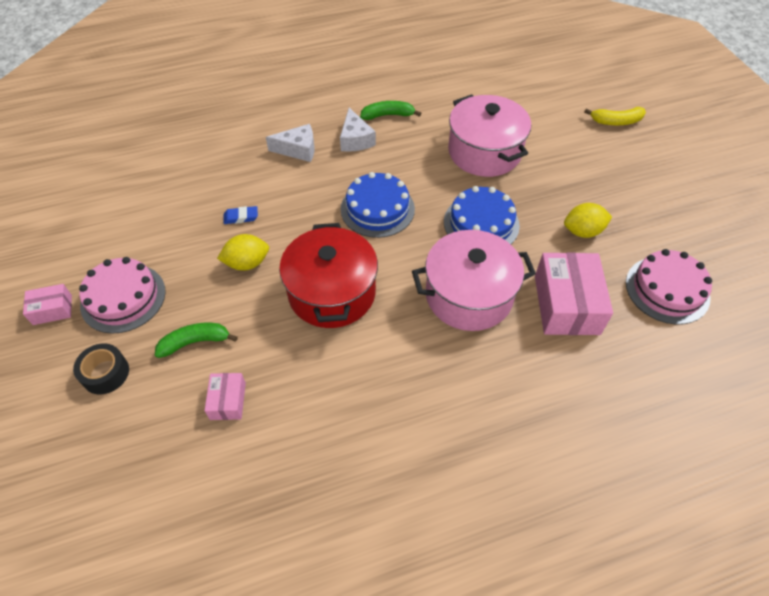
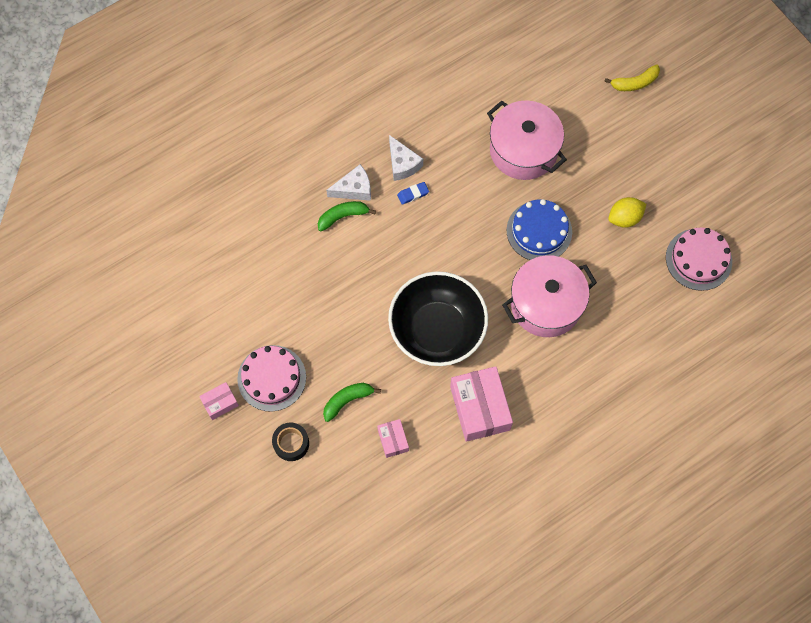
camera: 15 degrees left, 15 degrees up
yellow lemon [217,234,269,271] -> none
blue eraser [224,206,258,224] -> blue eraser moved to [397,182,429,205]
red pot [279,223,378,328] -> black bowl [388,271,488,366]
blue cake [341,172,415,238] -> none
green banana [360,101,421,120] -> green banana moved to [318,201,376,231]
pink box [535,252,613,335] -> pink box moved to [450,366,513,442]

